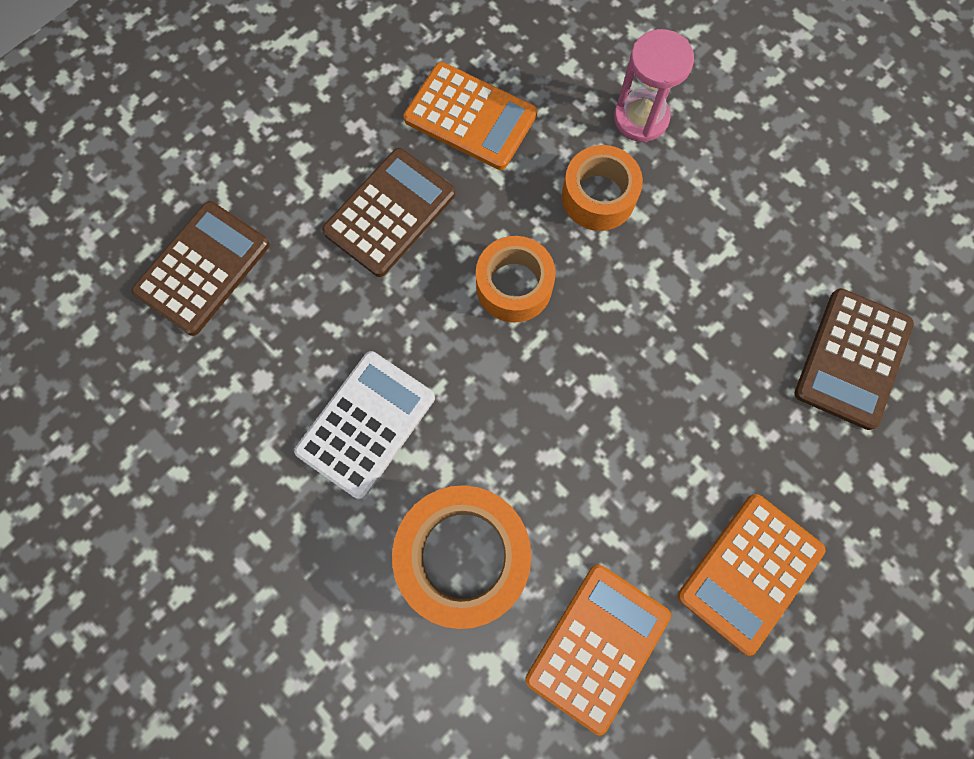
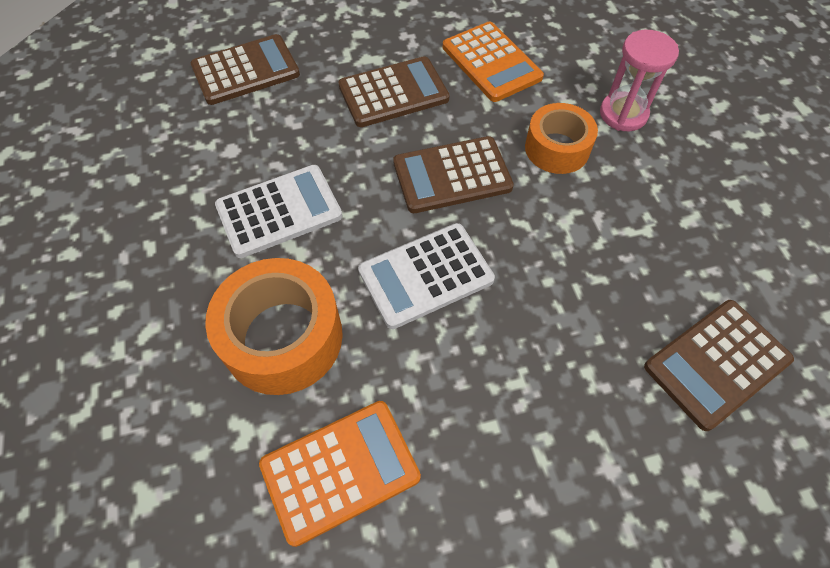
camera: 30 degrees right, 15 degrees down
orange tape [476,236,556,322] -> brown calculator [393,136,514,213]
orange calculator [678,494,826,656] -> none
none -> white calculator [358,223,495,329]

